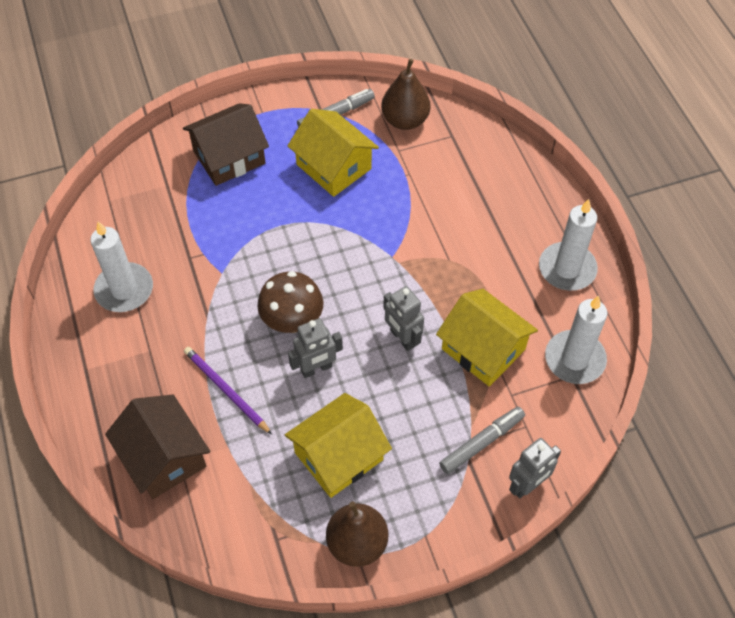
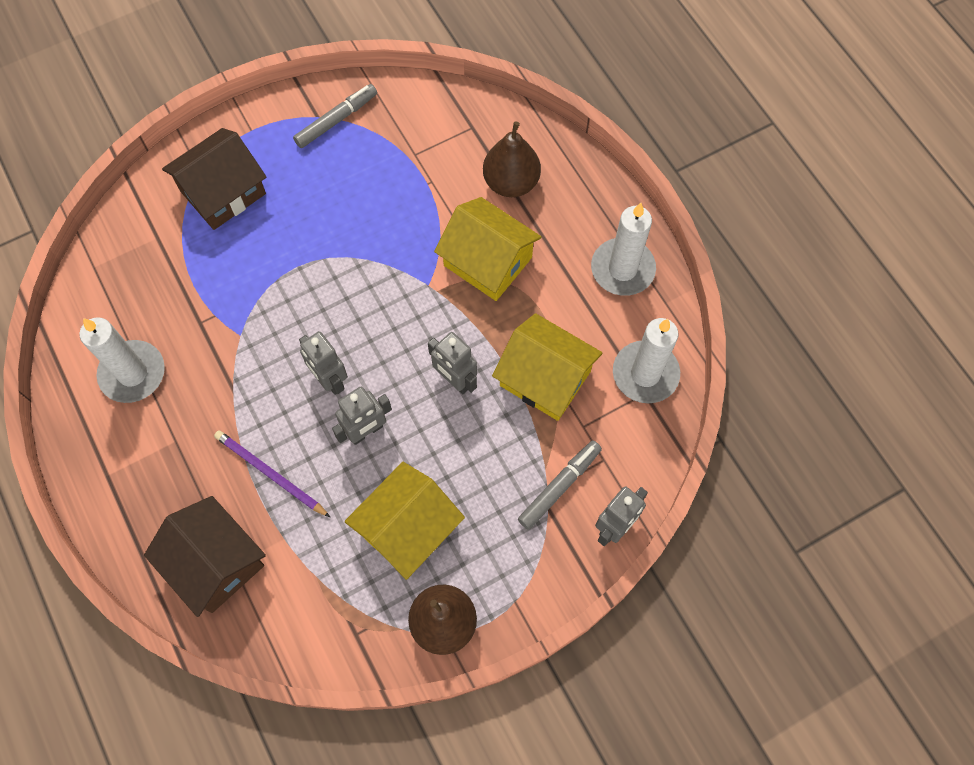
camera: 10 degrees left, 10 degrees up
brown mushroom [257,271,323,333] -> grey robot [299,331,348,395]
yellow house [287,109,379,197] -> yellow house moved to [434,197,542,301]
brown pear [381,59,430,130] -> brown pear moved to [483,121,541,197]

